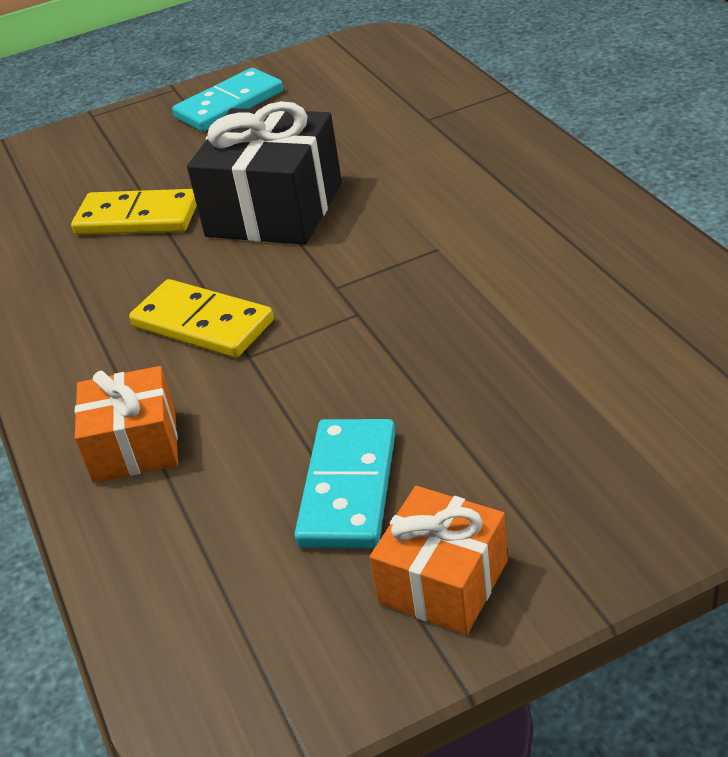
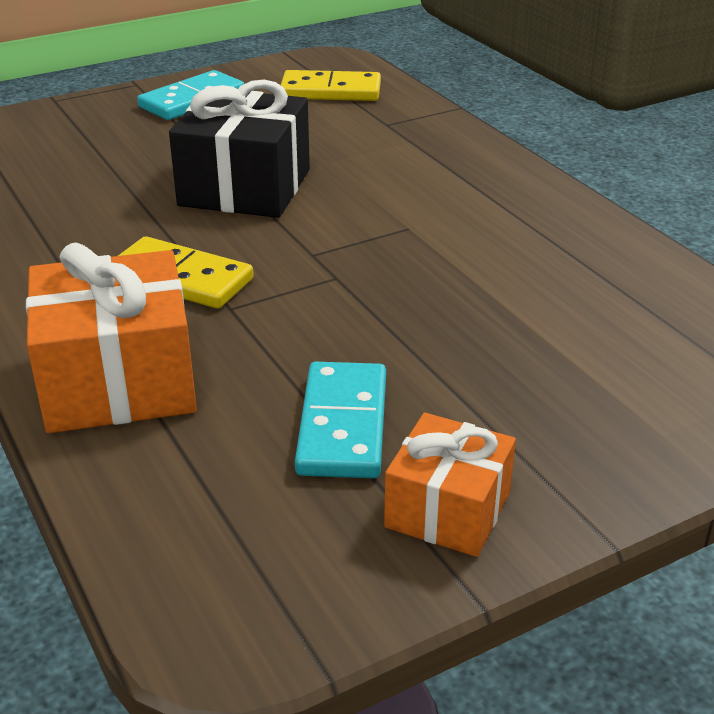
camera: 10 degrees left, 5 degrees down
yellow domino [71,189,197,235] -> yellow domino moved to [281,70,381,101]
orange gift [75,366,178,483] -> orange gift [26,243,197,433], size x1.64

